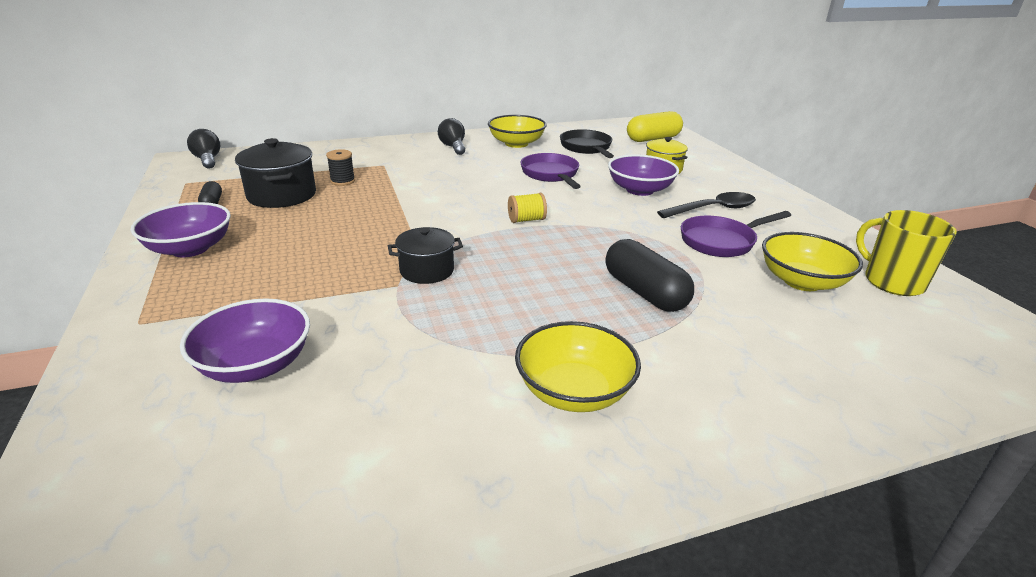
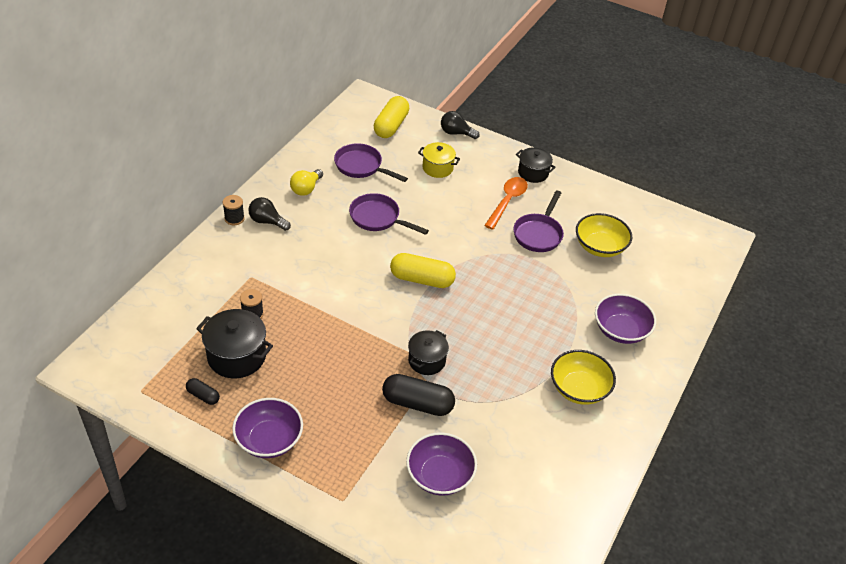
camera: 45 degrees left, 15 degrees up
black light bulb [187,129,220,169] -> black light bulb moved to [441,111,480,139]
yellow bowl [488,115,547,148] -> yellow light bulb [290,169,323,196]
yellow spool [508,193,547,223] -> yellow capsule [390,253,456,288]
black pan [560,129,614,158] -> purple pan [334,143,408,182]
black capsule [605,239,694,312] -> black capsule moved to [382,374,455,416]
purple bowl [608,154,679,196] -> purple bowl moved to [595,294,656,344]
black spoon [657,192,756,218] -> orange spoon [484,177,528,230]
yellow mug [856,210,957,296] -> none
none -> black spool [223,195,245,225]
none -> black pot [516,147,556,183]

